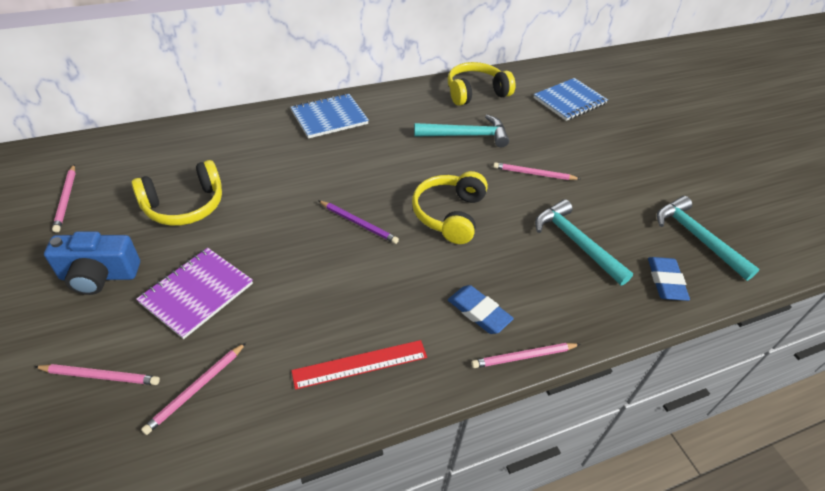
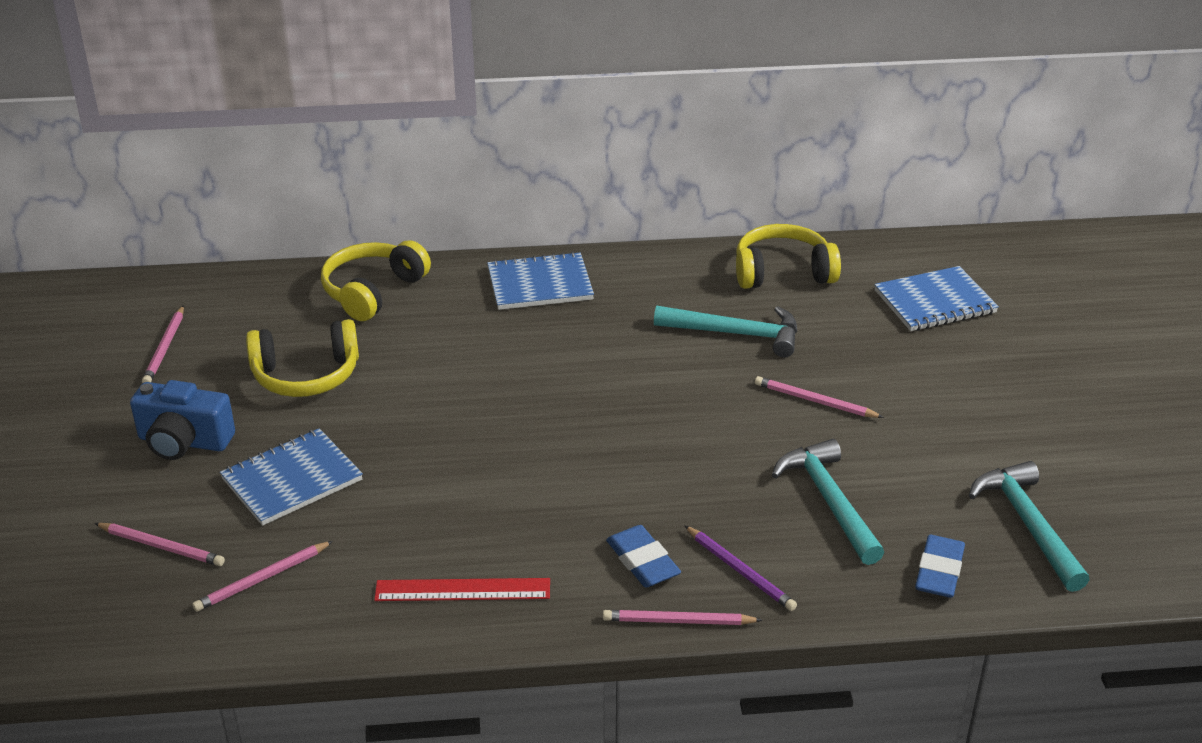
camera: 20 degrees right, 10 degrees down
purple notebook [136,248,253,339] -> blue notebook [220,428,363,526]
purple pencil [318,200,399,244] -> purple pencil moved to [684,525,797,611]
yellow headphones [412,171,488,244] -> yellow headphones moved to [321,240,431,321]

